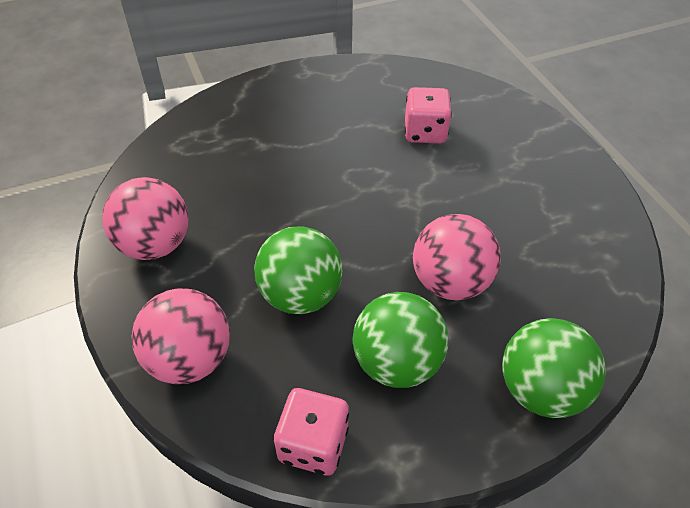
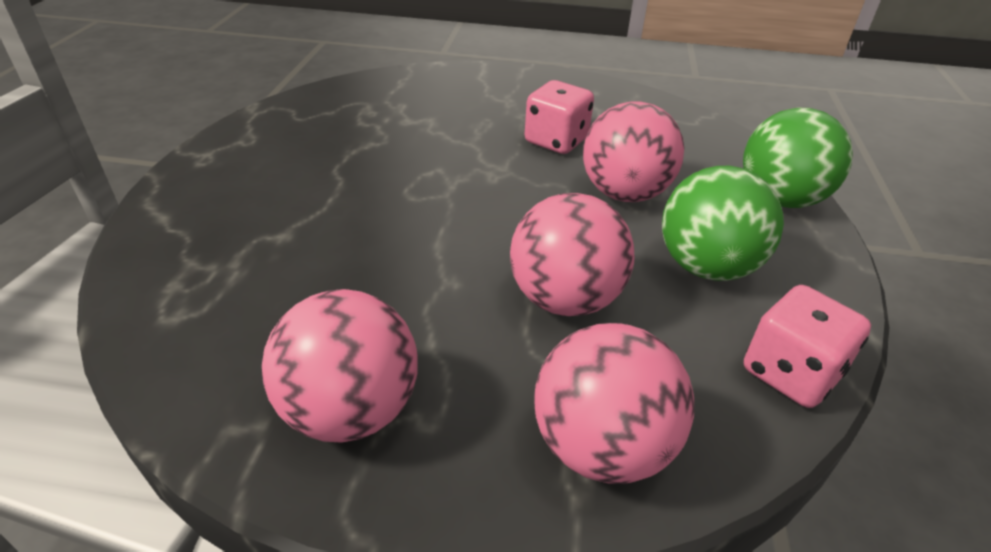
camera: 60 degrees left, 10 degrees down
green ball [254,226,343,314] -> pink ball [510,193,634,316]
pink dice [405,87,452,143] -> pink dice moved to [525,80,594,154]

